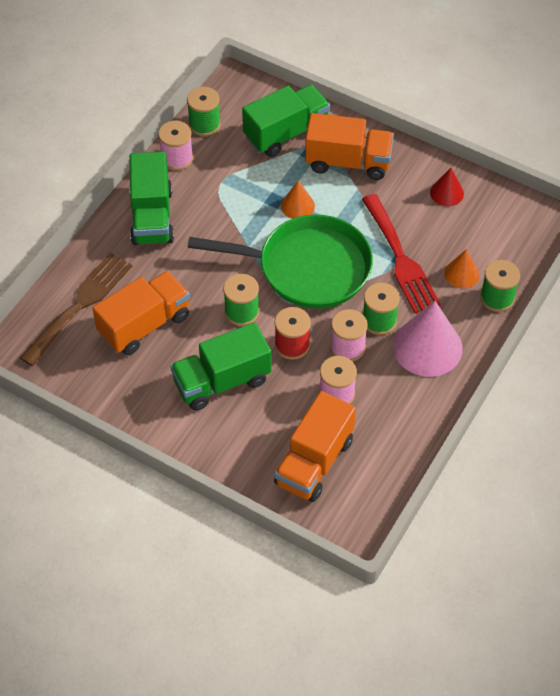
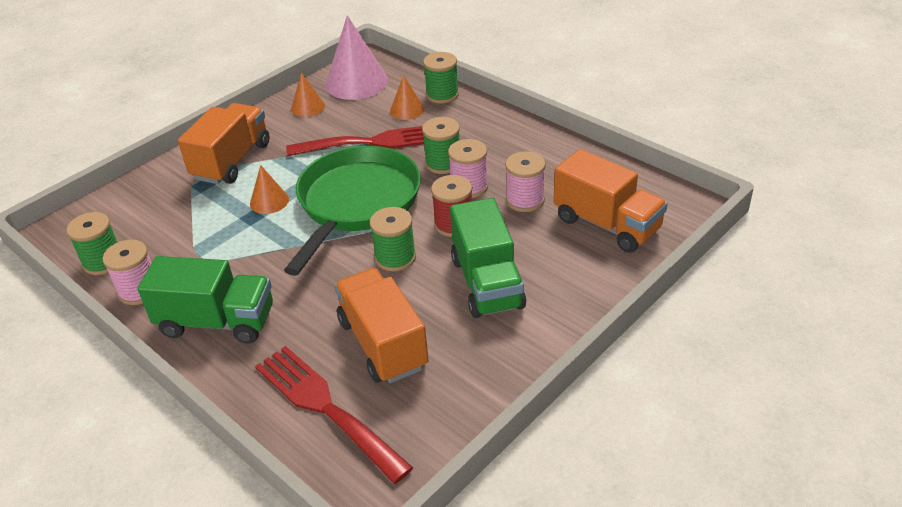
camera: 75 degrees left, 15 degrees down
brown fork [20,252,132,366] -> red fork [255,346,413,484]
green truck [242,85,330,157] -> none
pink cone [393,301,463,377] -> pink cone moved to [325,15,388,100]
red cone [430,168,464,206] -> orange cone [291,73,325,117]

